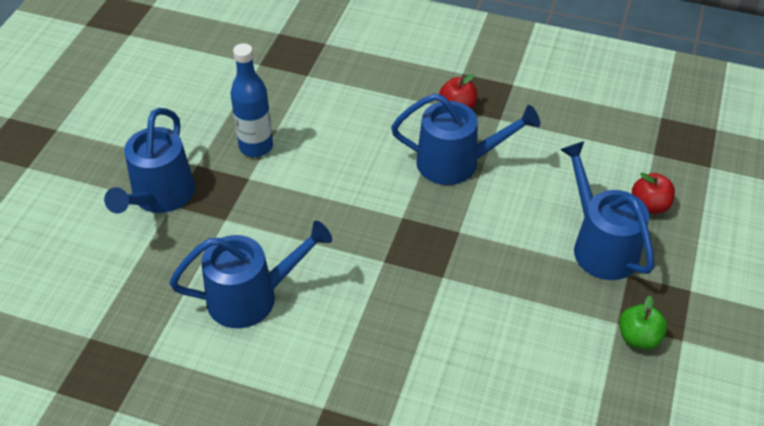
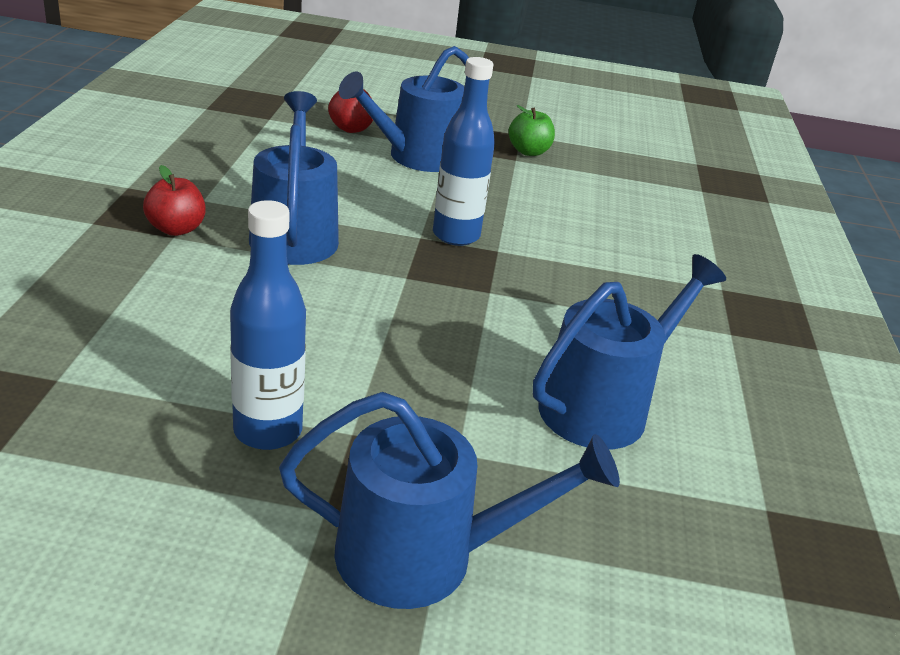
camera: 105 degrees left, 15 degrees down
blue watering can [169,221,332,328] -> blue watering can turned 75 degrees clockwise [533,254,726,450]
none -> blue bottle [433,57,495,246]

